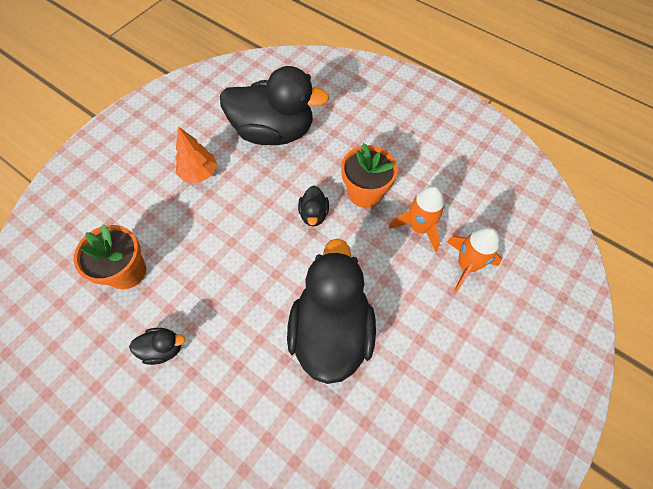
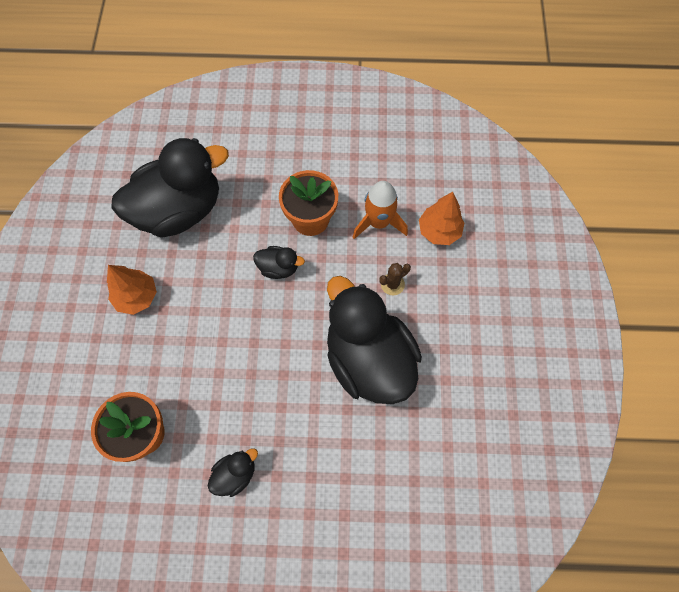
camera: 35 degrees left, 5 degrees up
black duck [298,186,329,226] -> black duck turned 45 degrees counterclockwise [253,246,305,279]
orange rocket [447,227,502,292] -> orange tree [419,192,464,245]
none -> brown cactus [379,263,411,296]

